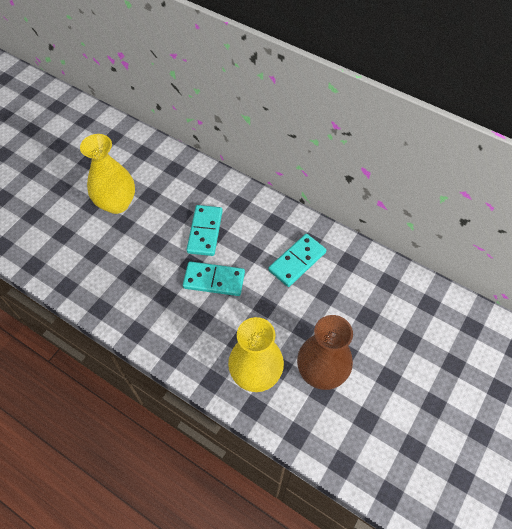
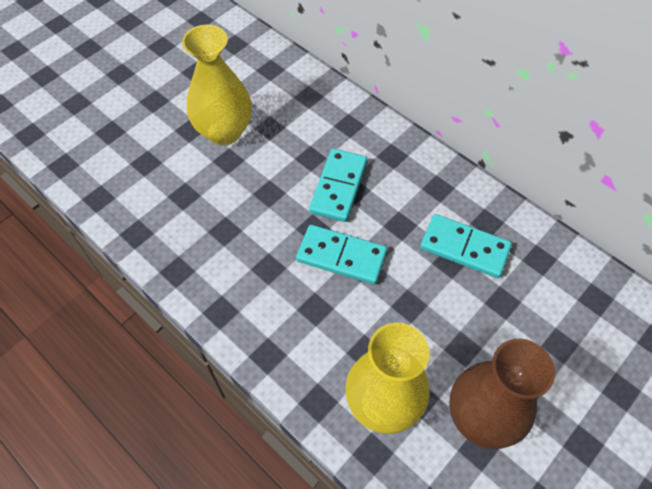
camera: 10 degrees right, 0 degrees up
turquoise domino [268,234,326,287] -> turquoise domino turned 60 degrees clockwise [420,214,512,278]

